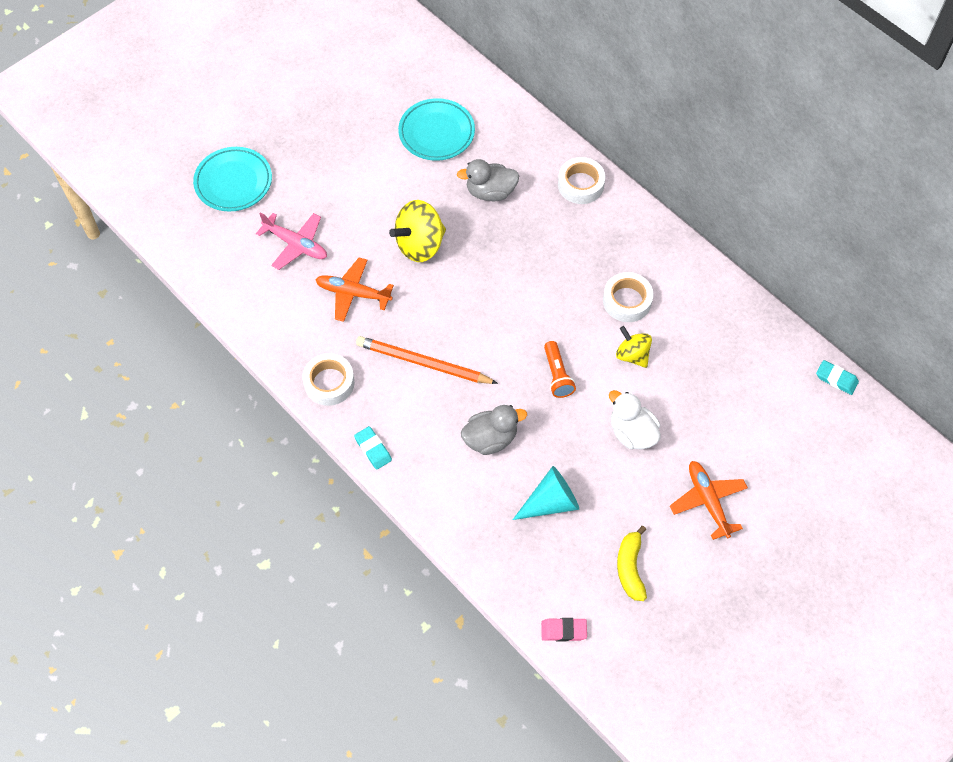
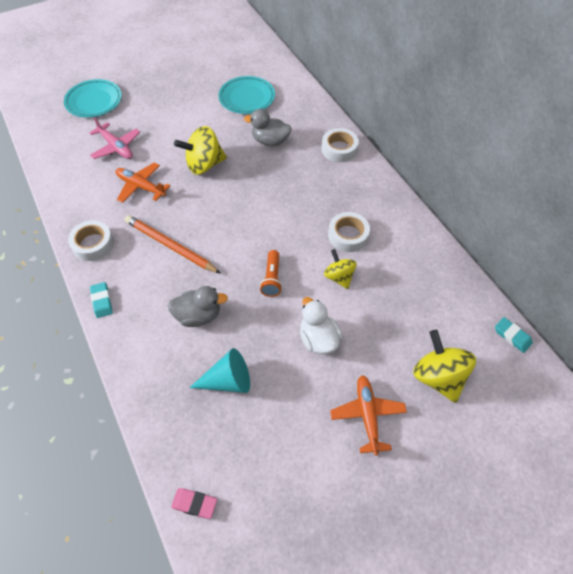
camera: 15 degrees right, 5 degrees down
yellow banana [617,526,647,601] -> none
none -> yellow spinning top [413,330,476,403]

